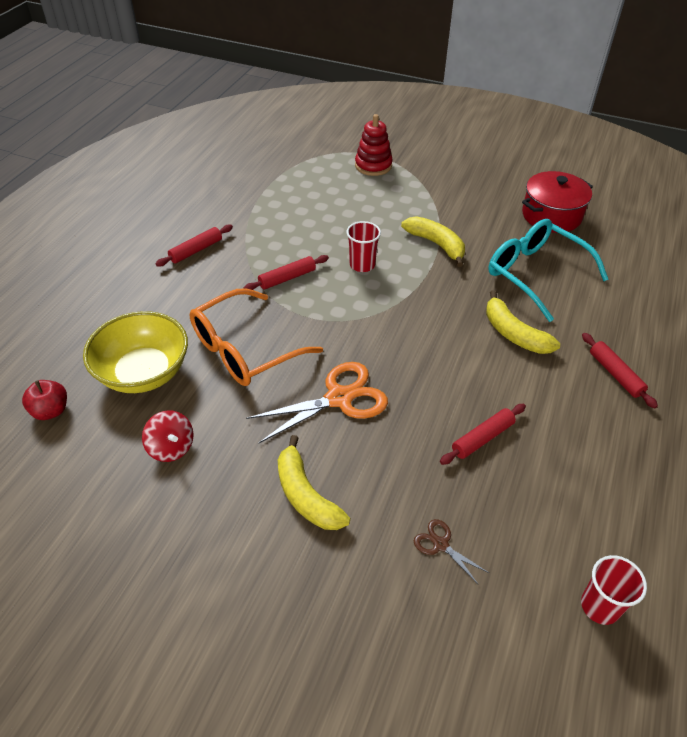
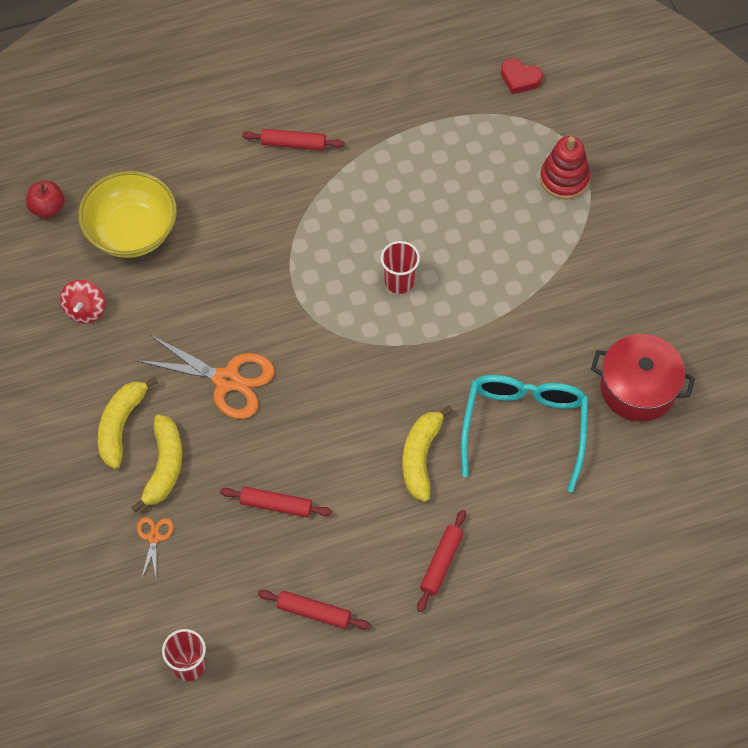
camera: 50 degrees right, 15 degrees up
orange glasses [190,288,323,386] -> none
red rolling pin [244,255,329,290] -> red rolling pin moved to [258,590,370,630]
yellow banana [401,216,465,267] -> yellow banana moved to [132,414,182,513]
brown scissors [414,519,489,585] -> orange scissors [137,517,174,581]
none -> red heart [501,58,543,94]

